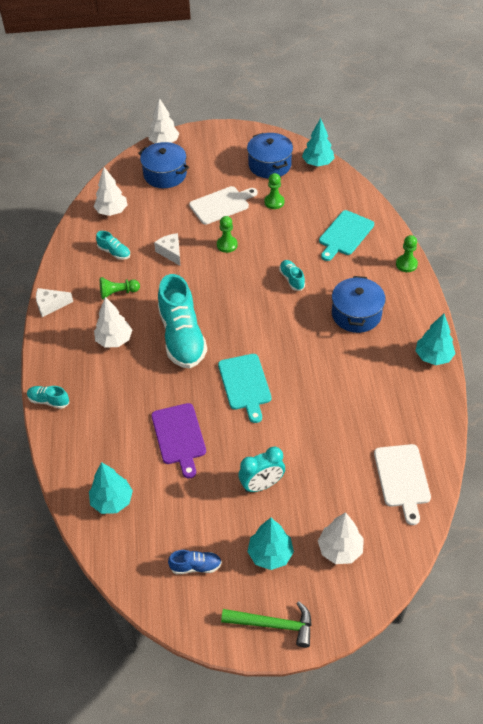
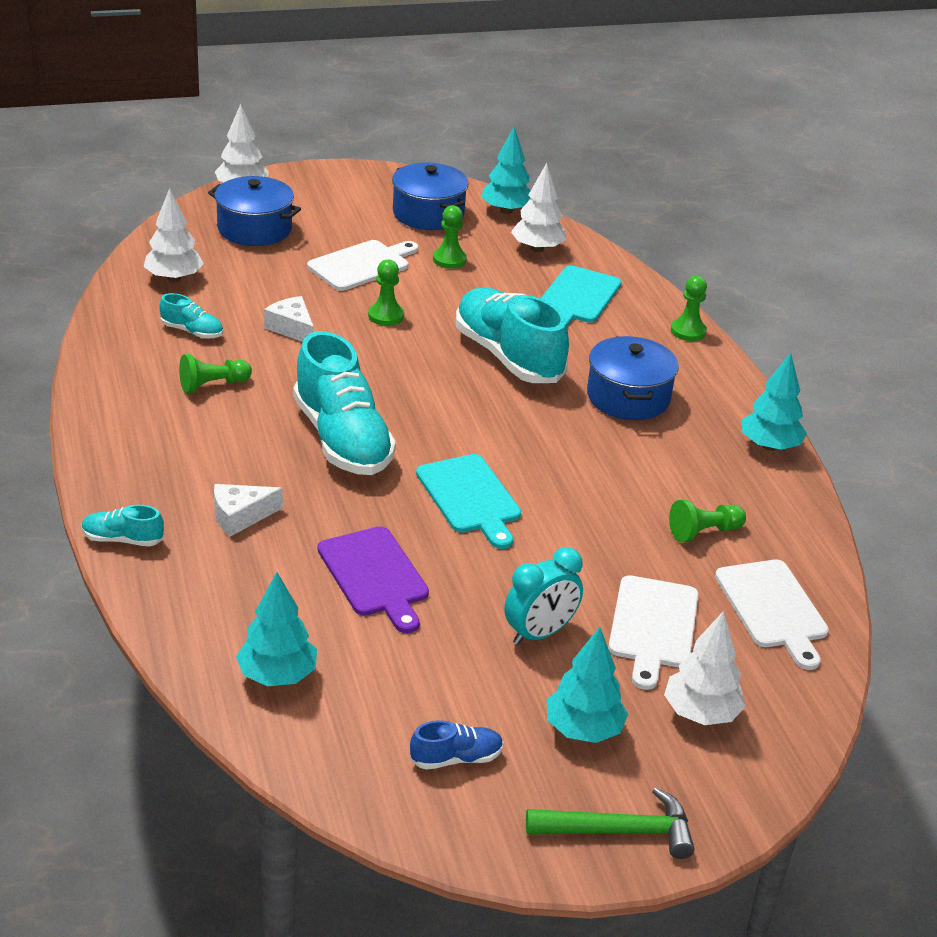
camera: 15 degrees left, 15 degrees down
white cheese [36,288,73,317] -> white cheese moved to [214,484,283,537]
white tree [94,297,132,347] -> white tree moved to [511,163,566,252]
turquoise shoe [279,260,305,291] -> turquoise shoe [456,288,569,383], size x2.25
none -> white cutting board [608,575,699,690]
none -> green pawn [669,500,746,542]

